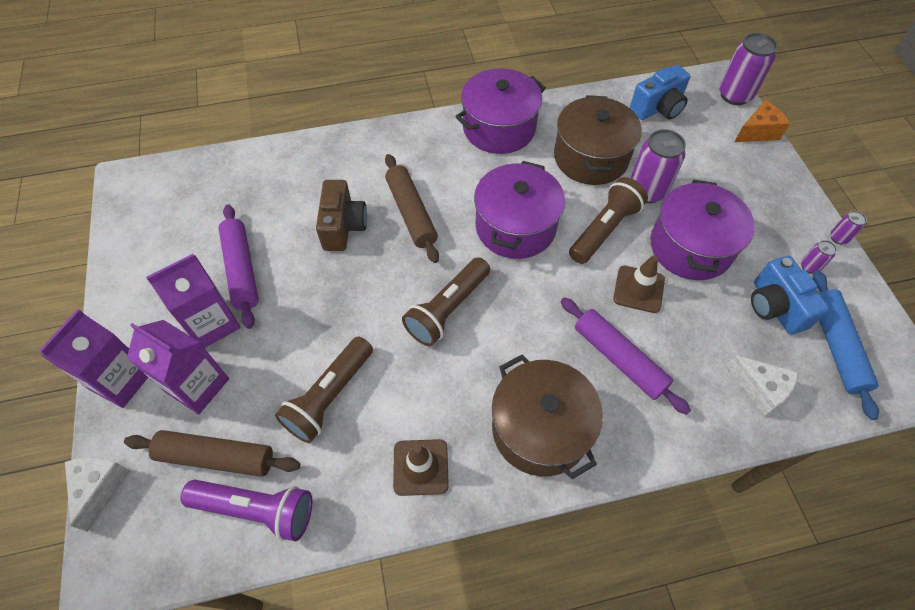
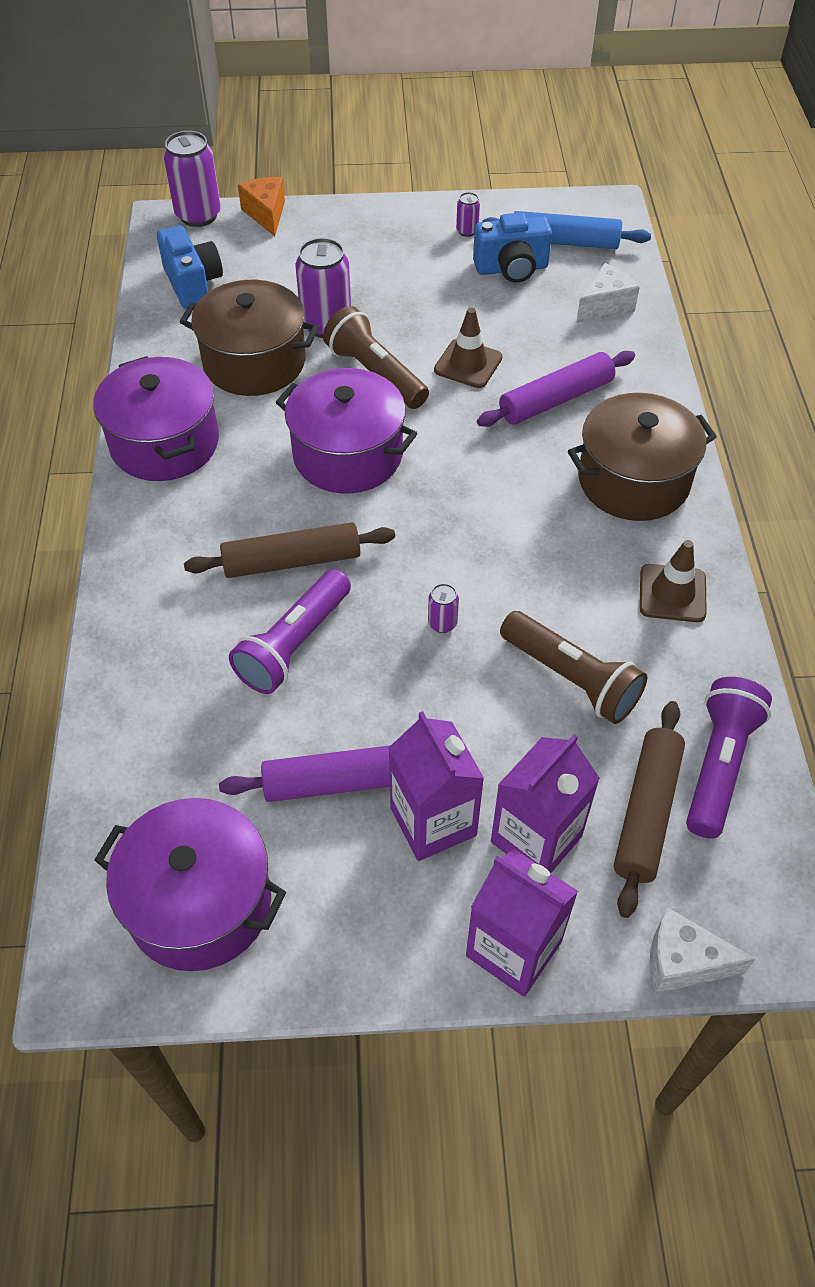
camera: 80 degrees left, 5 degrees down
brown camera [316,180,367,251] -> purple flashlight [229,569,351,694]
brown flashlight [402,257,490,346] -> none
purple pot [650,180,755,280] -> purple pot moved to [94,798,286,971]
purple can [831,211,867,244] -> purple can moved to [428,584,459,633]

